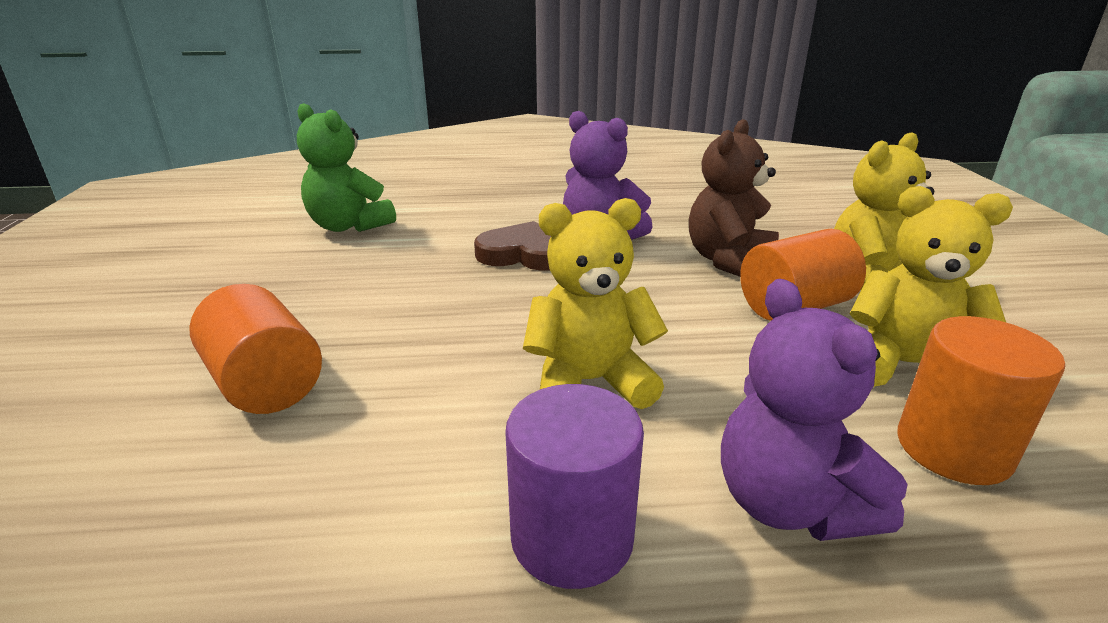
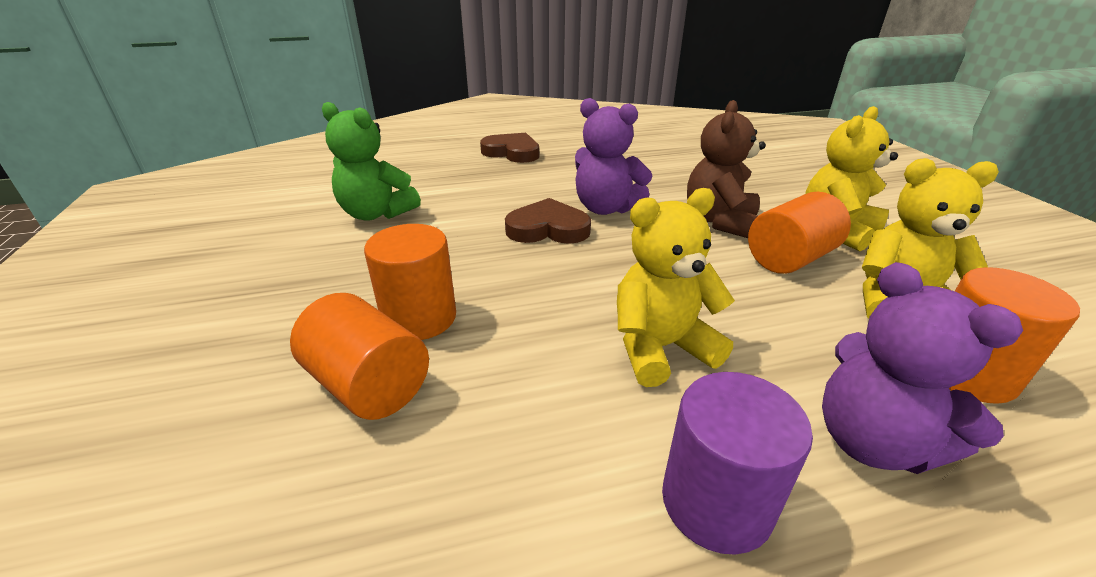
camera: 10 degrees left, 5 degrees up
none -> orange cylinder [364,224,456,340]
none -> brown heart [480,133,539,163]

